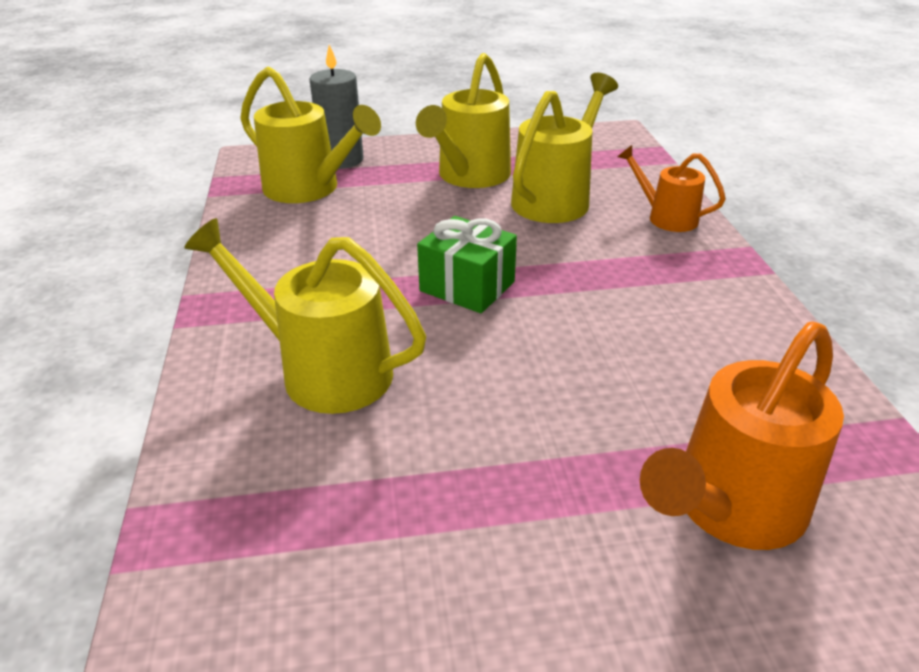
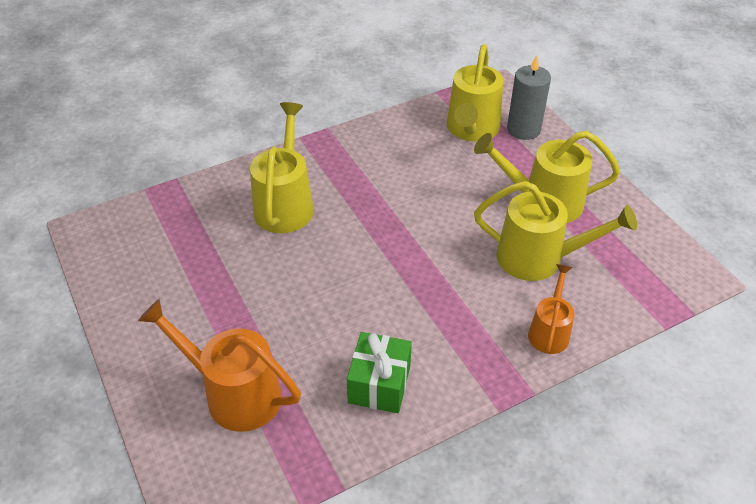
camera: 70 degrees right, 10 degrees up
green gift [417,216,517,313] -> green gift moved to [347,332,412,413]

